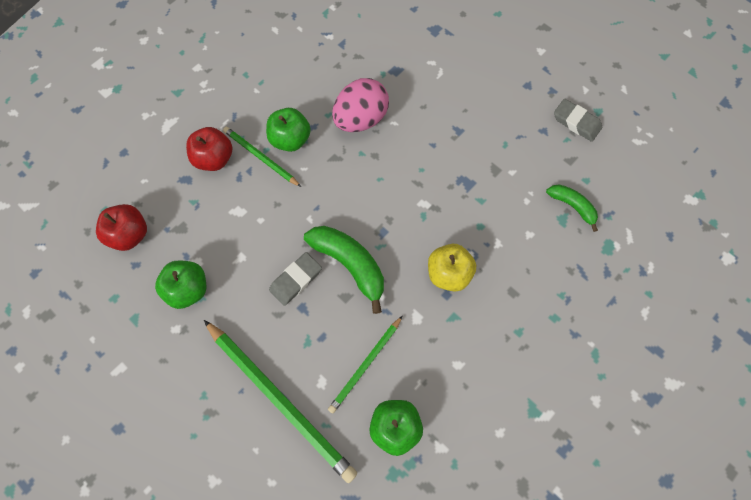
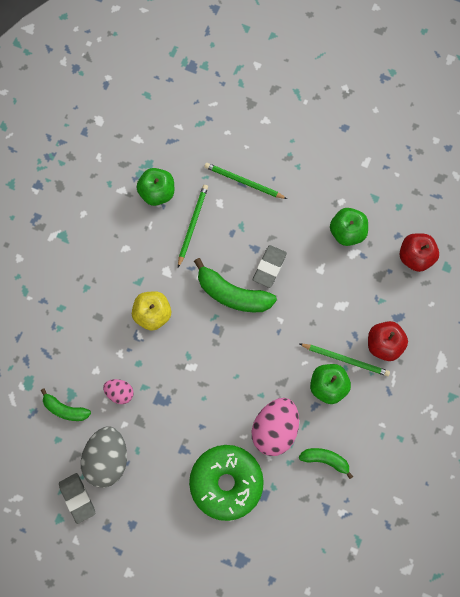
camera: 160 degrees right, 5 degrees up
green pencil [204,320,357,483] -> green pencil [204,163,287,199], size x0.55
grey eraser [554,99,602,142] -> grey eraser turned 45 degrees clockwise [59,473,95,524]
none -> grey egg [81,427,127,488]
none -> pink egg [103,379,134,404]
none -> green donut [189,445,264,521]
none -> green banana [299,448,353,479]

